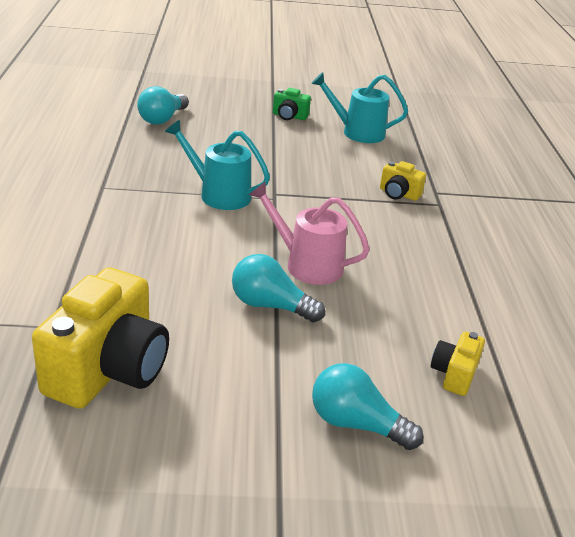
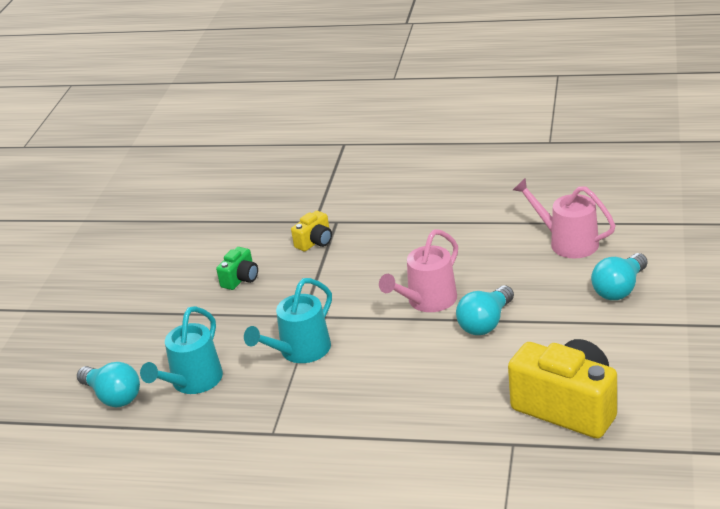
camera: 70 degrees left, 0 degrees up
green camera [273,88,311,120] -> green camera moved to [216,247,258,290]
turquoise watering can [311,72,408,143] -> turquoise watering can moved to [140,306,223,394]
yellow camera [431,332,485,396] -> pink watering can [513,178,616,259]

